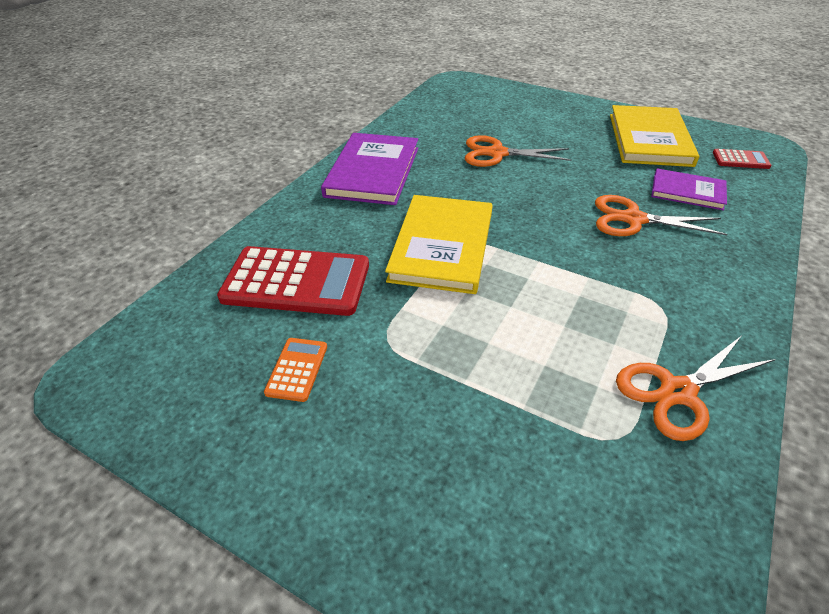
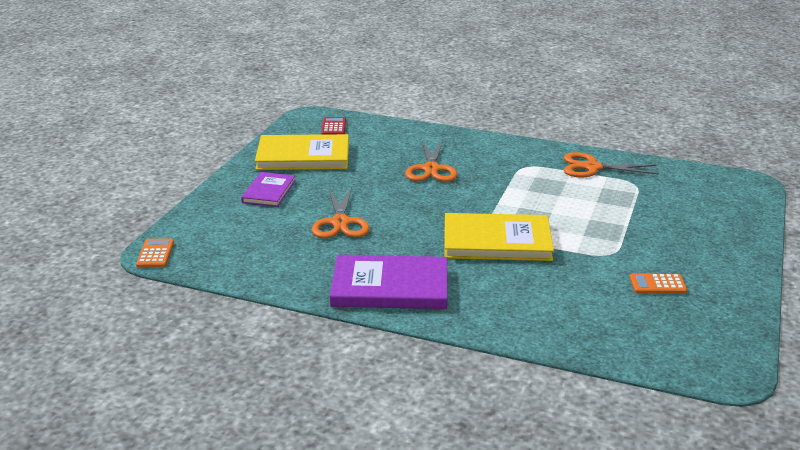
camera: 100 degrees left, 15 degrees down
red calculator [217,246,369,316] -> none
orange scissors [616,336,776,441] -> orange scissors turned 135 degrees clockwise [564,152,659,178]
purple book [651,168,727,210] -> purple book moved to [241,172,295,207]
none -> orange calculator [136,239,174,267]

